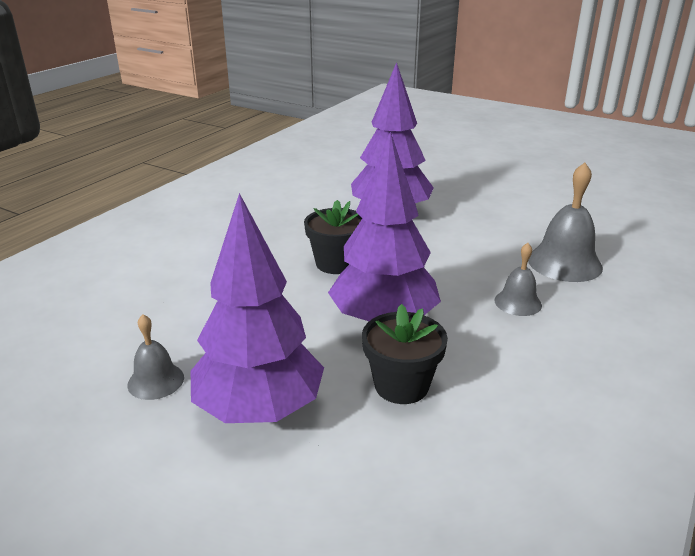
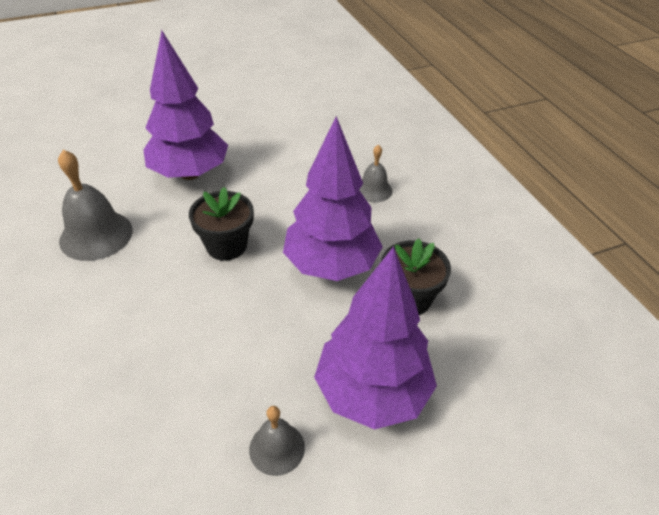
camera: 55 degrees left, 15 degrees up
grey bell [528,163,603,282] -> grey bell moved to [58,150,133,261]

